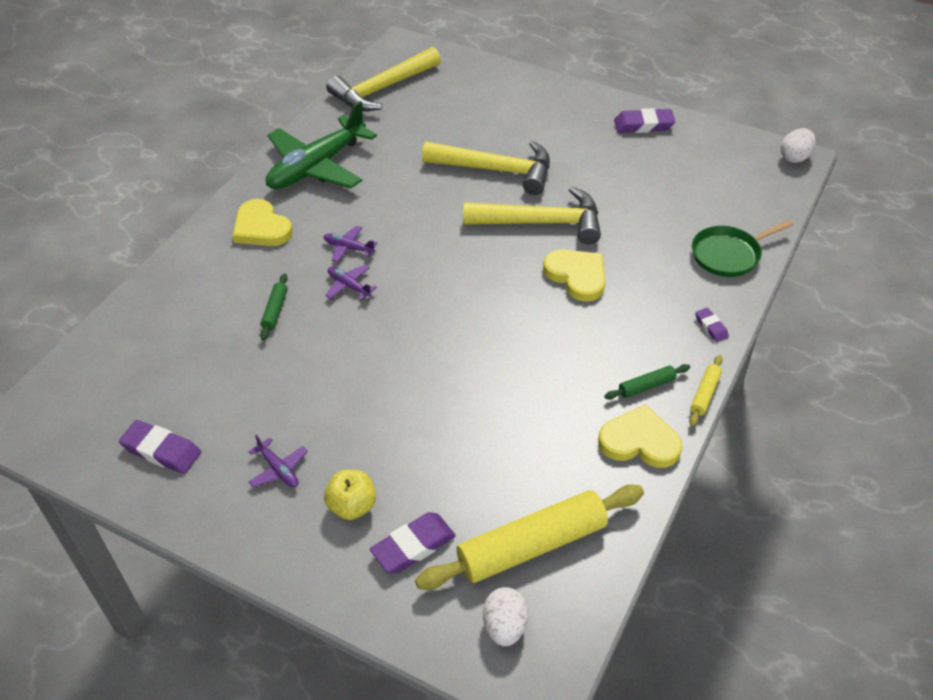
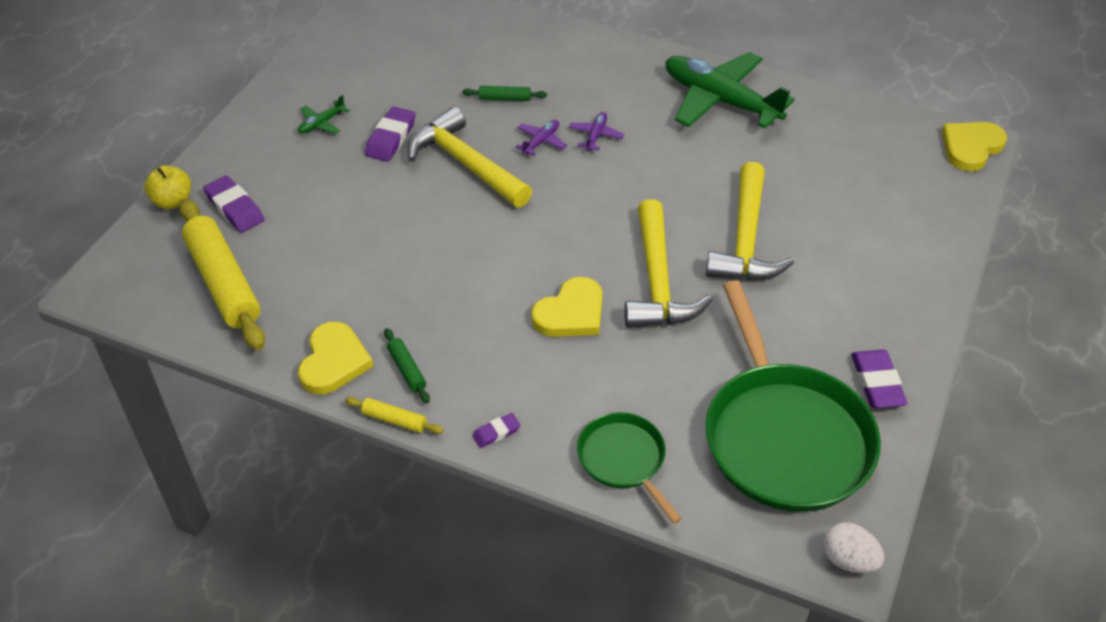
camera: 85 degrees right, 0 degrees up
purple eraser [119,420,201,474] -> purple eraser moved to [365,107,416,162]
yellow heart [232,199,293,246] -> yellow heart moved to [942,122,1007,171]
purple plane [248,435,308,488] -> green plane [298,95,350,134]
yellow apple [324,470,376,520] -> yellow apple moved to [144,165,191,209]
yellow hammer [326,47,441,111] -> yellow hammer moved to [407,107,532,208]
white egg [483,587,528,646] -> none
none -> green pan [705,280,881,512]

